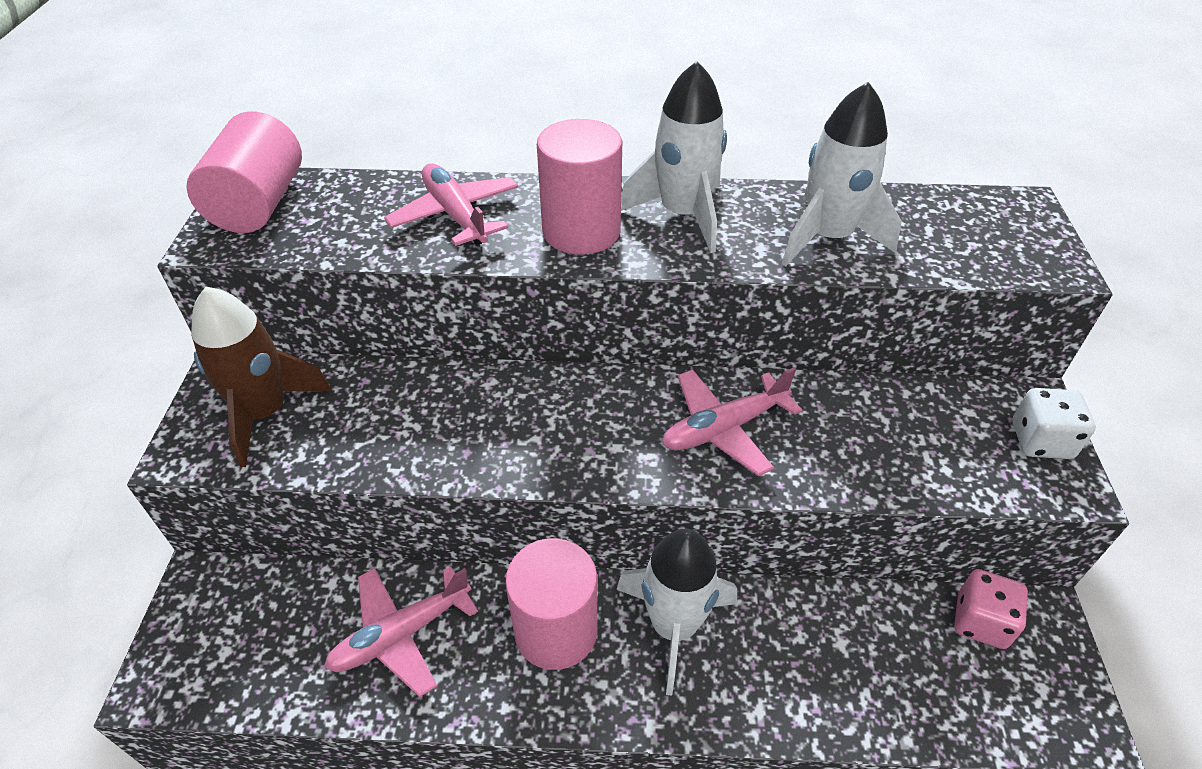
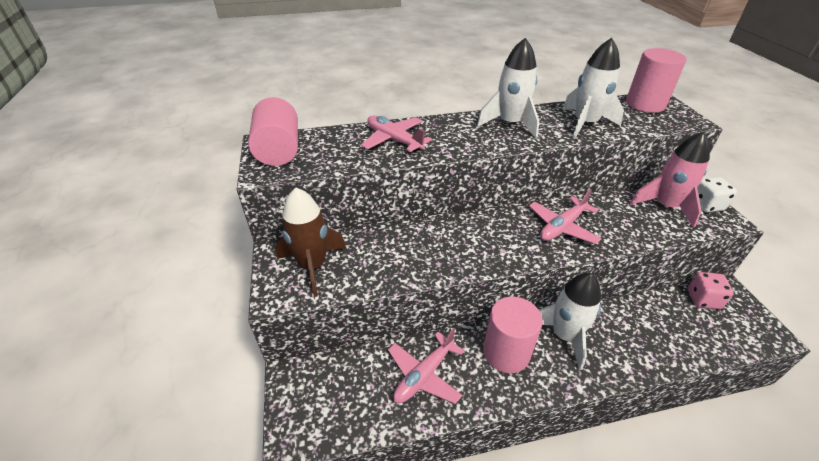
camera: 15 degrees left, 5 degrees down
pink cylinder [537,119,622,255] -> pink cylinder moved to [626,48,686,113]
none -> pink rocket [630,132,710,228]

